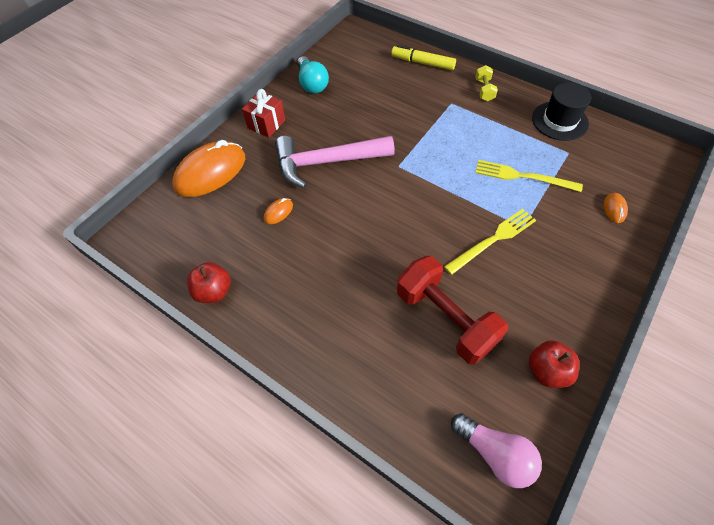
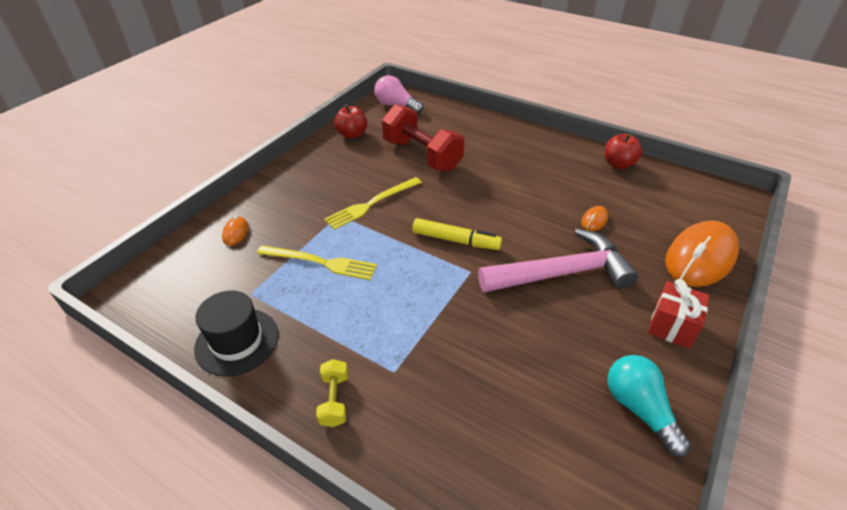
camera: 175 degrees right, 15 degrees down
yellow marker [391,45,456,70] -> yellow marker moved to [412,218,502,250]

